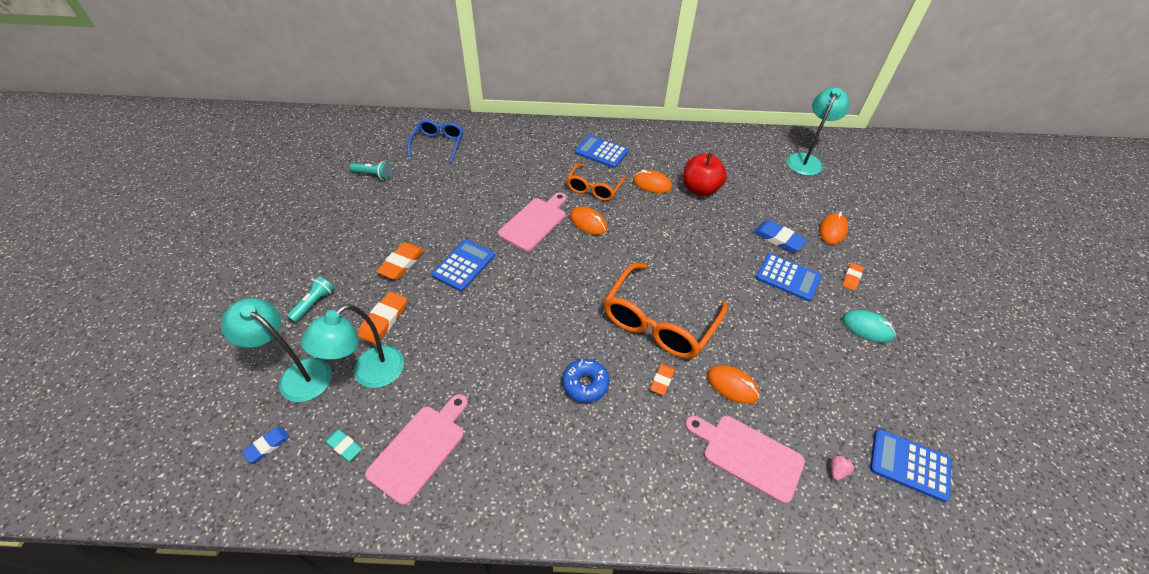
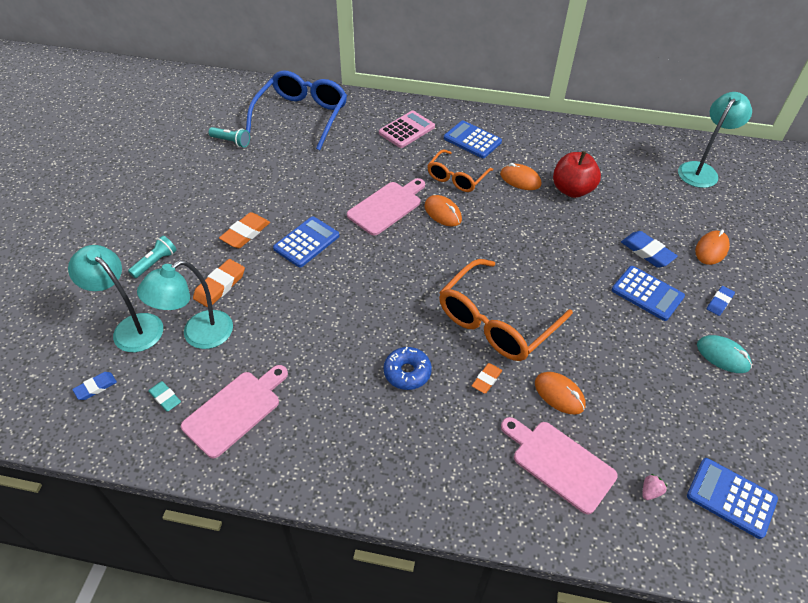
camera: 10 degrees right, 0 degrees up
blue glasses [407,120,463,163] -> blue glasses [246,70,347,150], size x1.66
orange eraser [842,263,863,291] -> blue eraser [707,286,735,316]
none -> pink calculator [379,110,435,148]

